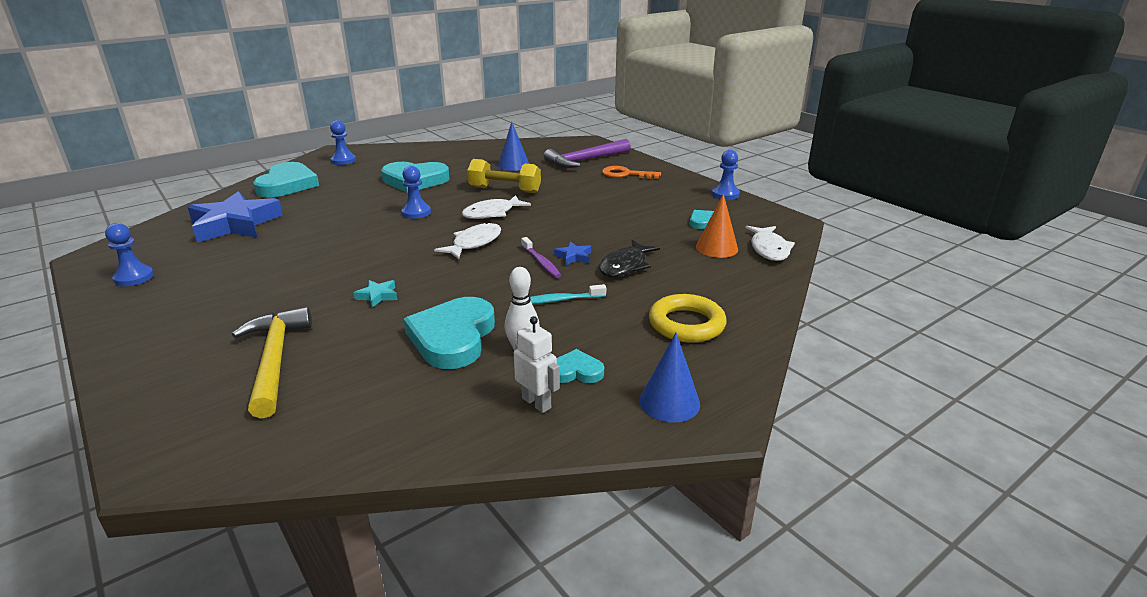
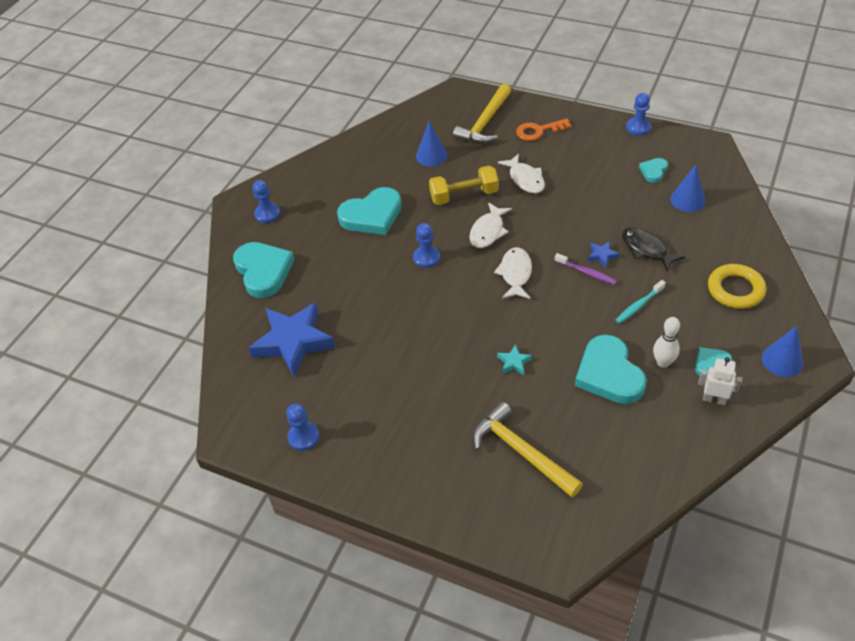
camera: 25 degrees left, 20 degrees up
purple hammer [544,139,631,168] -> yellow hammer [453,84,511,144]
black fish [599,240,660,277] -> black fish turned 135 degrees clockwise [622,227,685,272]
orange cone [696,194,738,258] -> blue cone [671,164,706,212]
white fish [745,226,795,261] -> white fish moved to [498,153,545,193]

